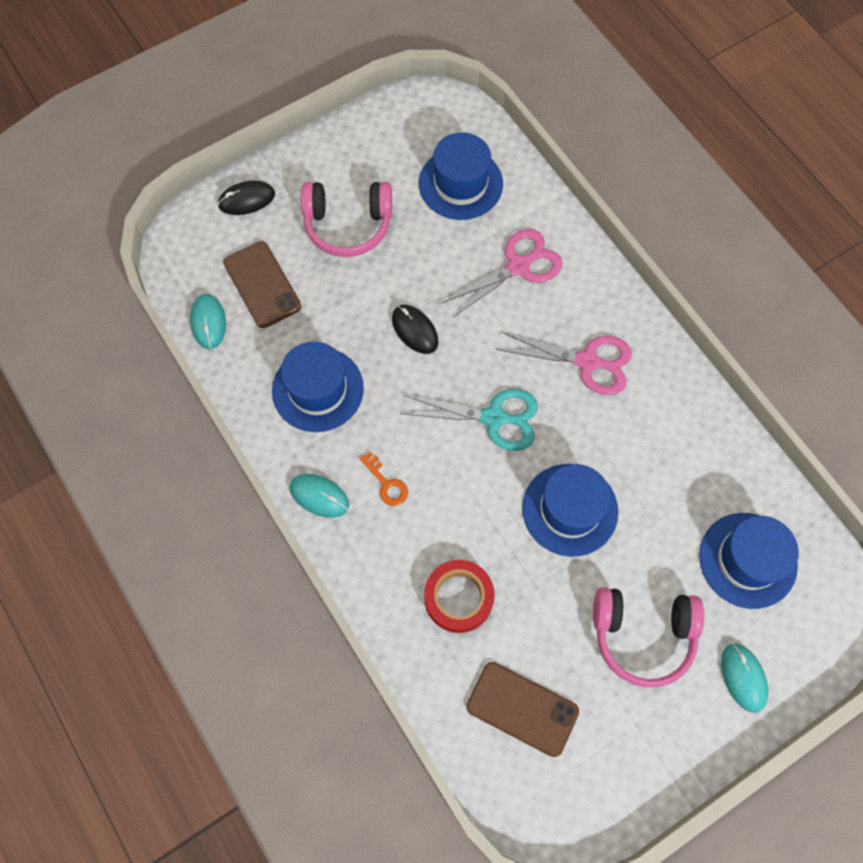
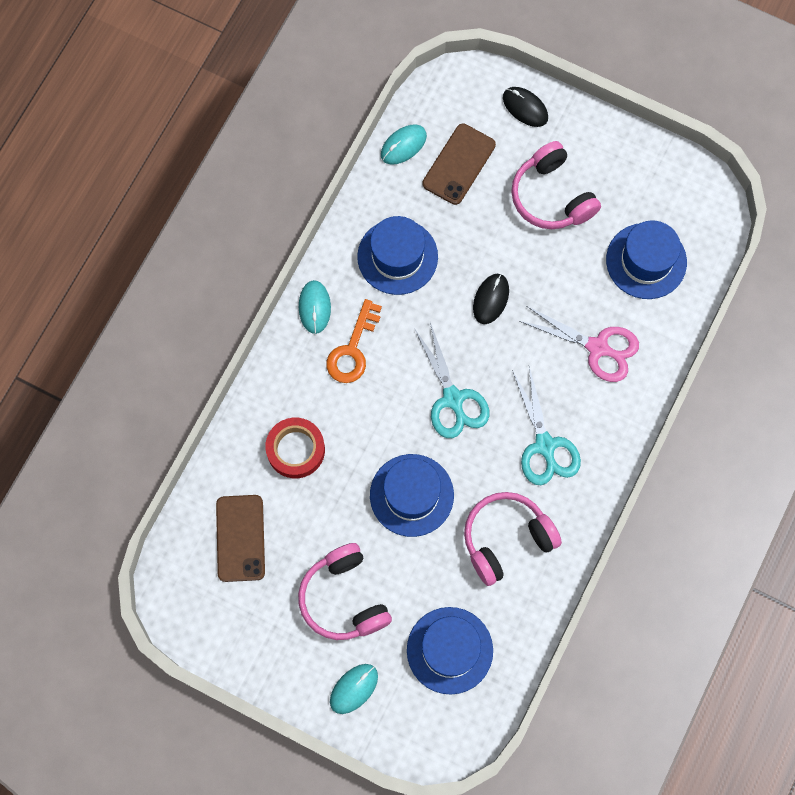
camera: 60 degrees right, 5 degrees up
orange key [359,451,408,506] -> orange key [326,299,382,383], size x1.62
pink scissors [497,332,632,395] -> turquoise scissors [512,367,581,485]
none -> pink headphones [464,492,562,586]

